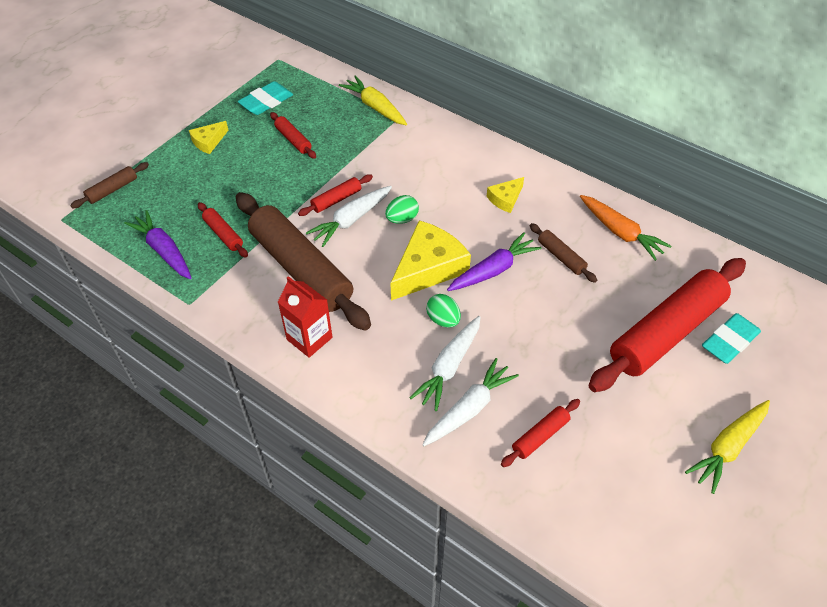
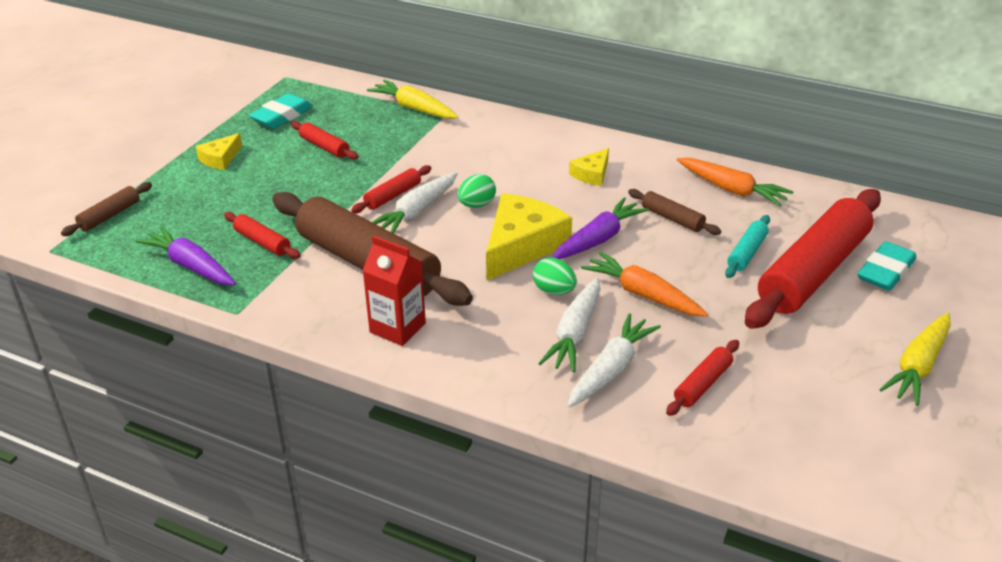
camera: 10 degrees left, 15 degrees down
none -> orange carrot [581,251,708,317]
none -> turquoise rolling pin [725,215,770,278]

